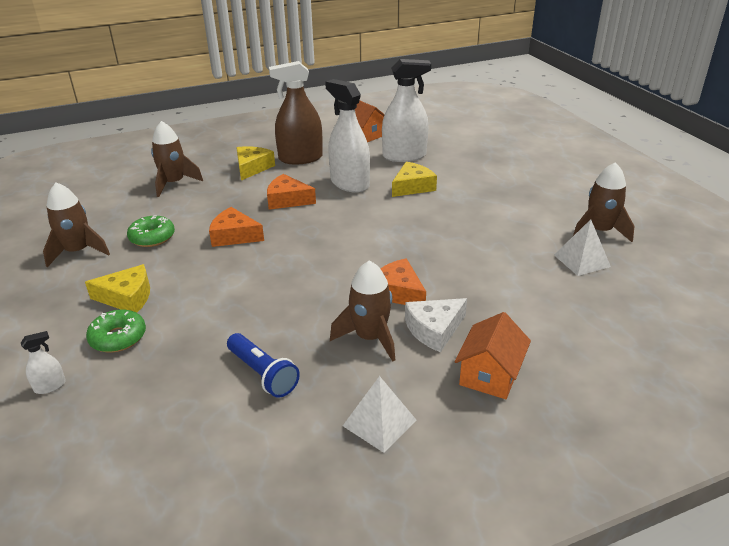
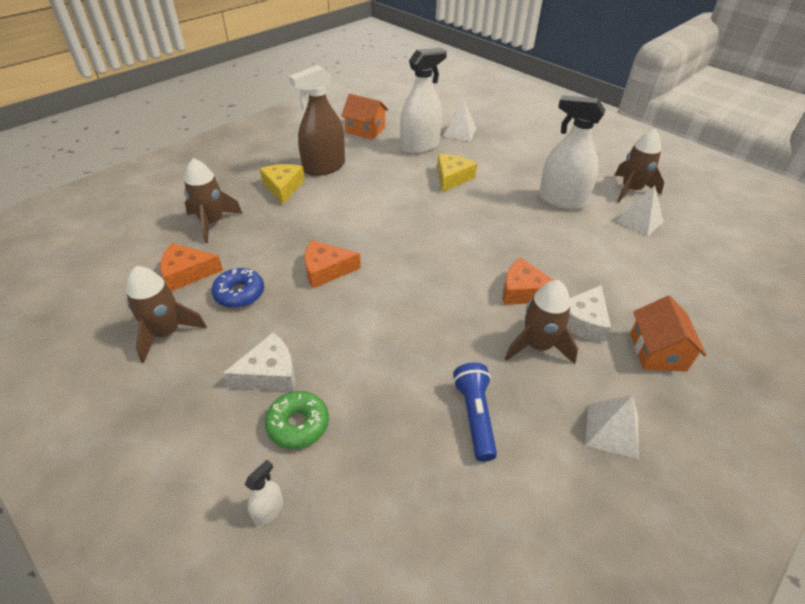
camera: 25 degrees left, 10 degrees up
yellow cheese [85,264,150,313] -> white cheese [223,333,295,391]
green donut [127,215,175,247] -> blue donut [212,268,264,308]
blue flashlight [227,333,300,398] -> blue flashlight turned 120 degrees counterclockwise [453,363,497,462]
orange cheese [267,174,316,210] -> orange cheese moved to [160,243,223,291]
white spray bottle [325,79,370,193] -> white spray bottle moved to [539,95,606,210]
none -> white pyramid [443,99,476,141]

